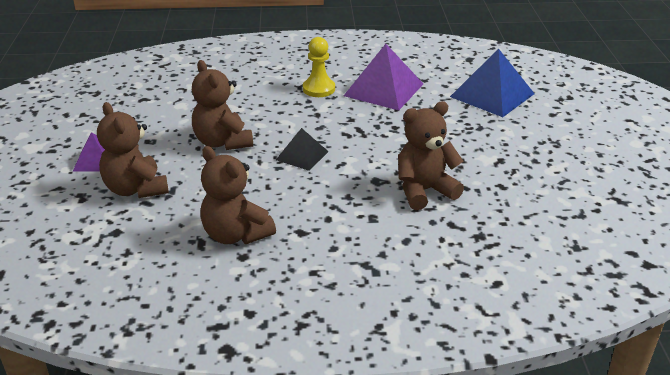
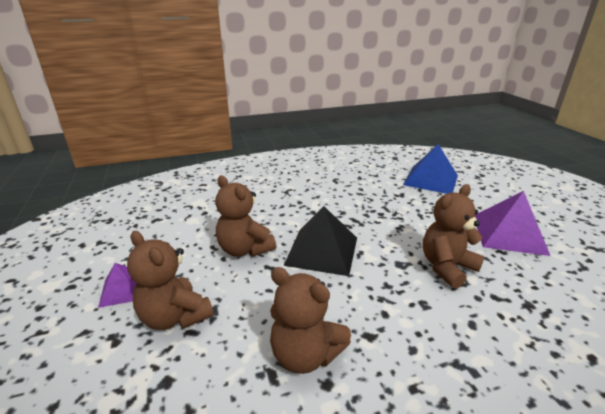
camera: 15 degrees left, 5 degrees down
black pyramid [276,128,329,171] -> black pyramid [284,206,357,276], size x1.77
yellow pawn [303,37,335,97] -> none
purple pyramid [344,44,423,110] -> purple pyramid moved to [475,191,550,256]

